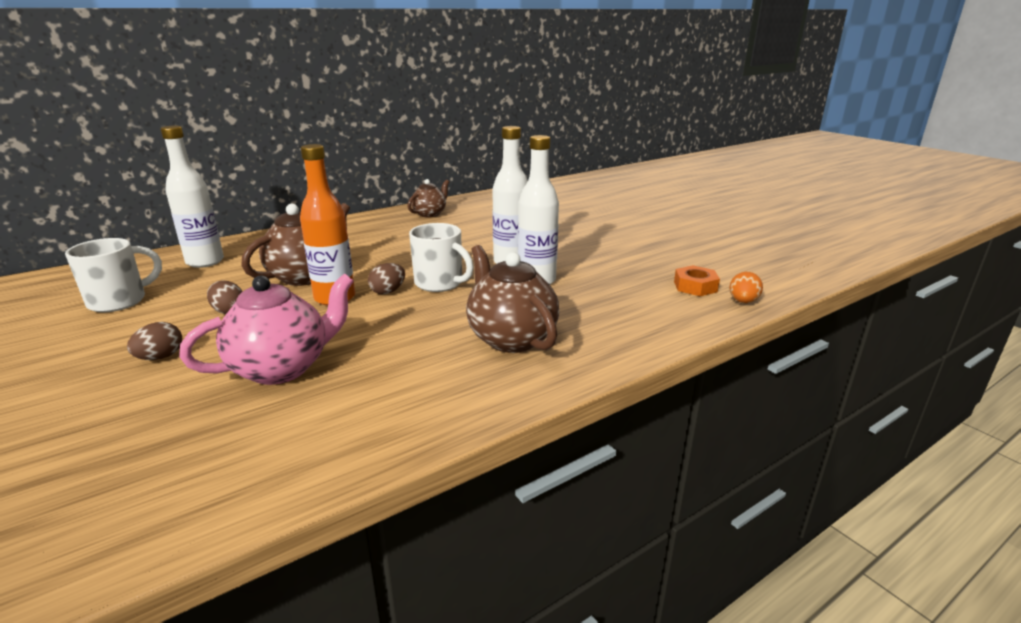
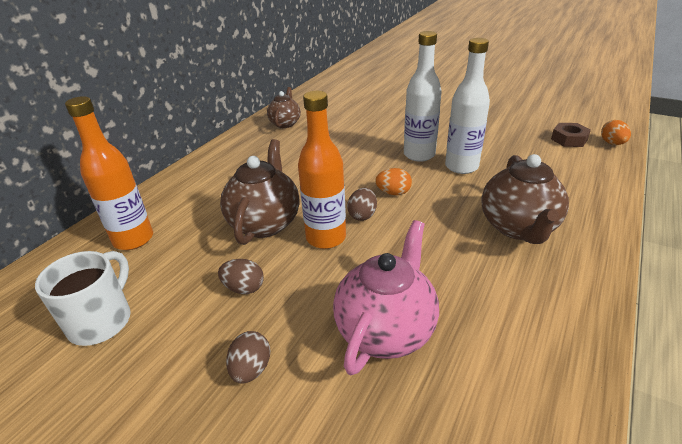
camera: 25 degrees left, 10 degrees up
white bottle [161,126,224,268] -> orange bottle [65,96,153,250]
white mug [409,223,474,292] -> orange egg [375,168,412,195]
brown teapot [466,245,559,353] -> brown teapot turned 120 degrees counterclockwise [481,154,569,244]
orange nut [674,265,720,296] -> brown nut [551,123,591,147]

